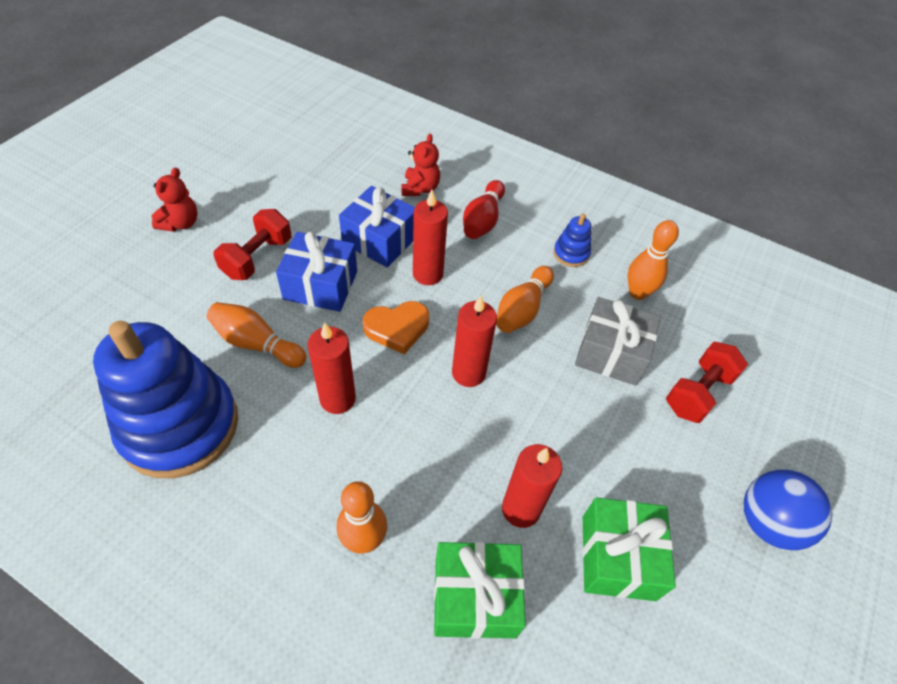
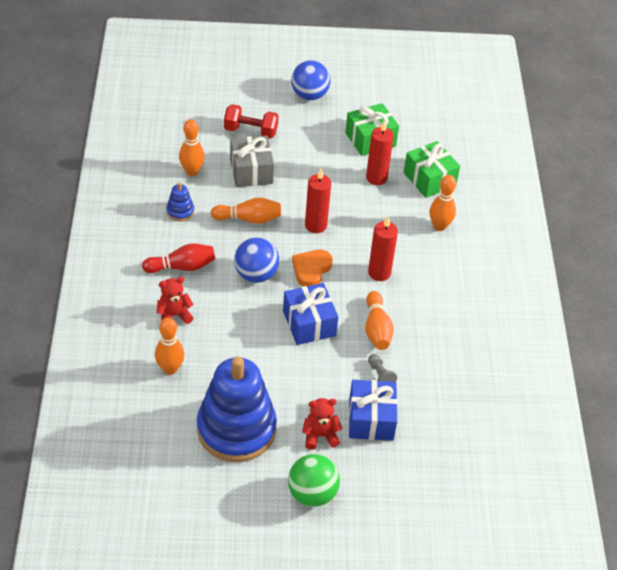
camera: 120 degrees left, 5 degrees down
blue stacking toy [93,321,238,478] -> blue stacking toy moved to [197,357,277,462]
red dumbbell [214,209,291,280] -> none
blue gift [339,186,415,268] -> blue gift moved to [349,380,398,441]
orange heart [363,301,429,354] -> orange heart turned 105 degrees counterclockwise [292,250,333,286]
red candle [413,190,448,285] -> blue ball [234,238,279,283]
none -> orange bowling pin [155,318,184,375]
none -> green ball [288,454,340,507]
none -> grey pawn [368,354,397,382]

